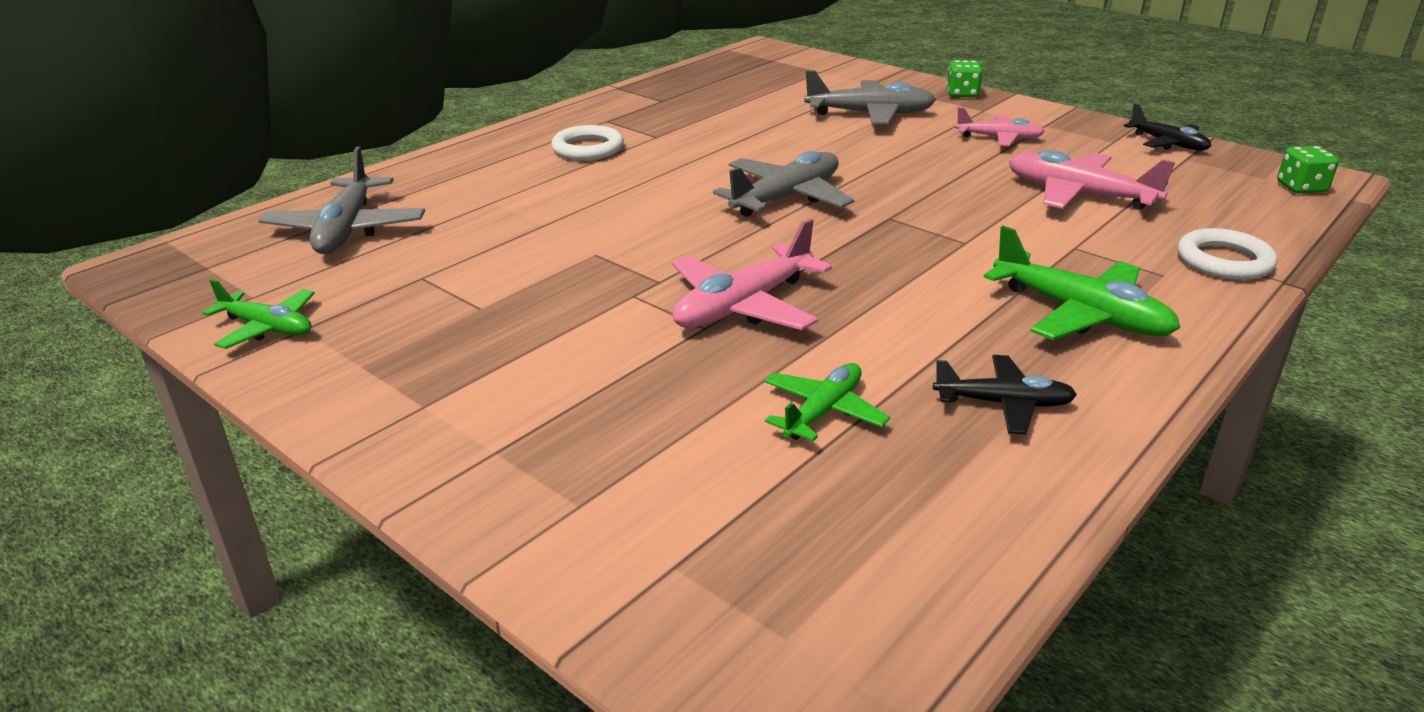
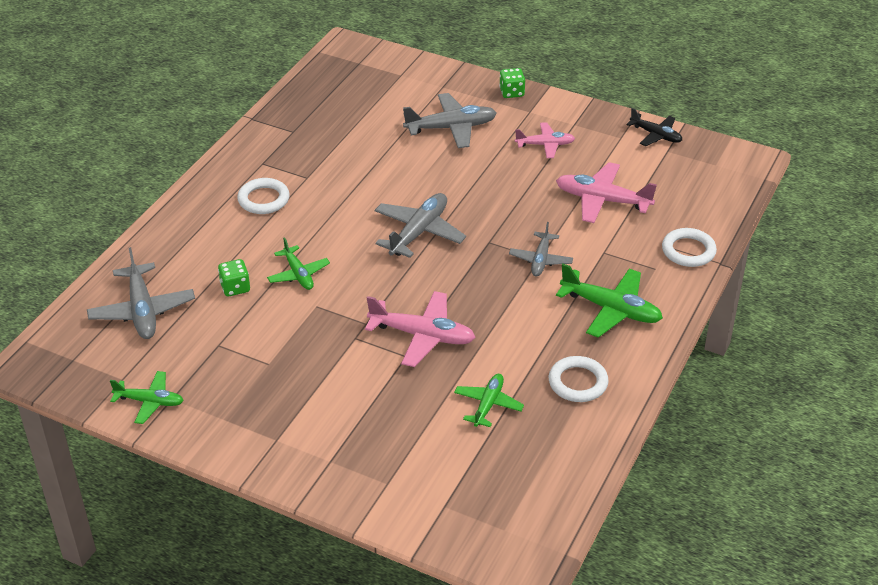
camera: 15 degrees left, 10 degrees up
pink plane [672,218,832,330] -> pink plane turned 105 degrees counterclockwise [365,291,476,367]
black plane [933,355,1077,434] -> white ring [549,356,609,402]
green dice [1277,146,1339,193] -> green dice moved to [218,259,250,296]
none -> green plane [267,237,330,290]
none -> grey plane [509,222,573,276]

